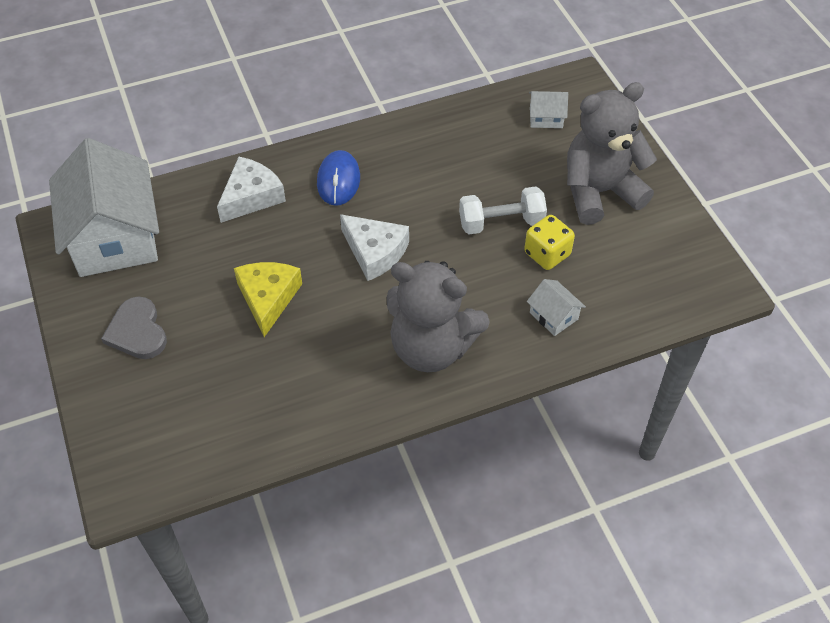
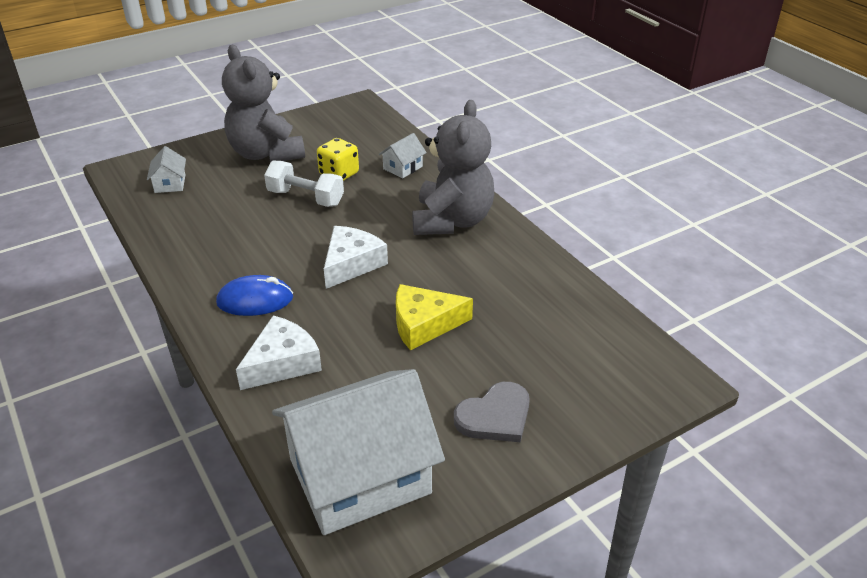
camera: 100 degrees left, 15 degrees down
white cheese [217,157,286,223] -> white cheese turned 105 degrees clockwise [236,315,322,390]
white dumbbell [459,186,547,234] -> white dumbbell turned 45 degrees counterclockwise [264,161,344,207]

